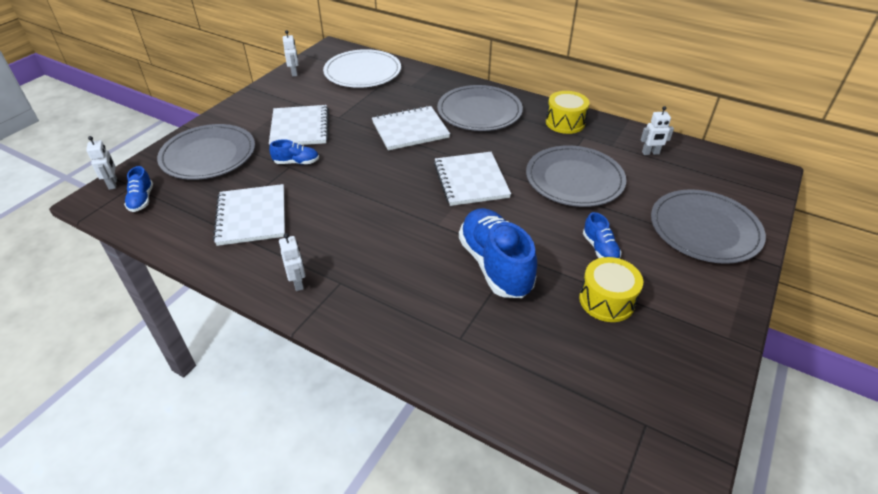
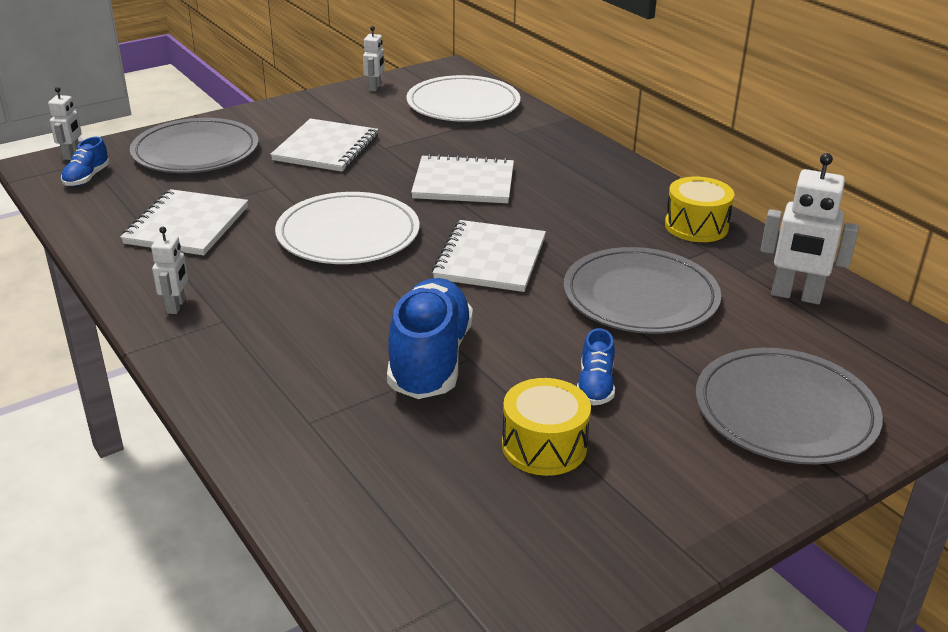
camera: 25 degrees right, 10 degrees down
blue shoe [269,139,319,165] -> none
grey plate [437,85,523,131] -> none
white robot [641,106,674,155] -> white robot [760,153,859,304], size x1.76
none -> white plate [275,192,420,264]

